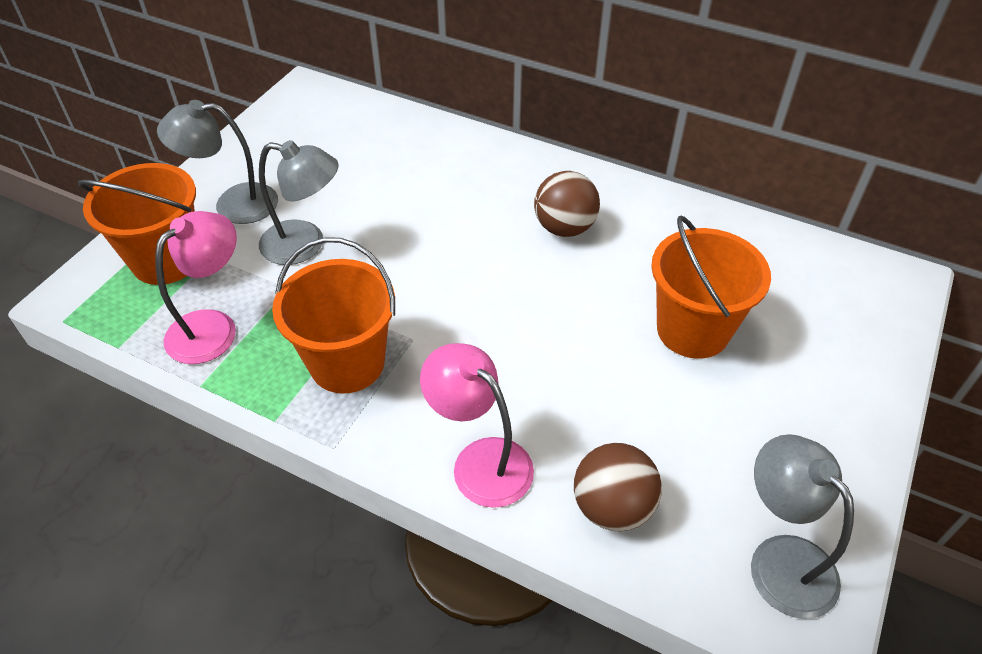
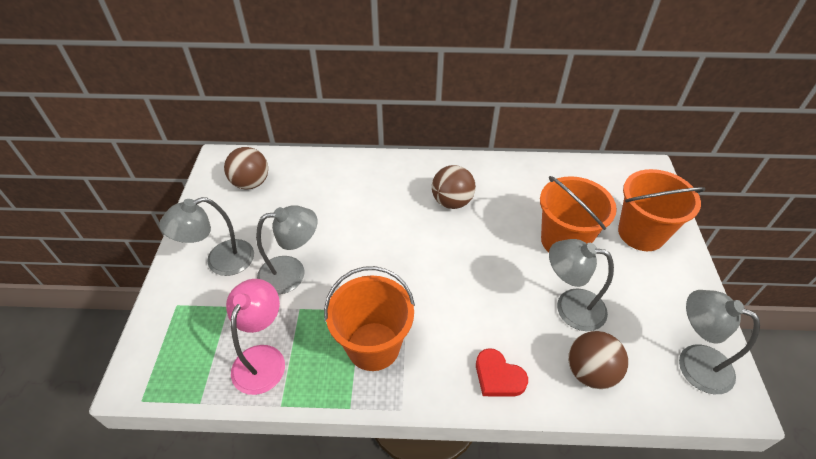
camera: 25 degrees left, 0 degrees up
orange bucket [78,163,196,285] -> orange bucket moved to [618,169,705,251]
pink lamp [420,343,534,508] -> red heart [476,348,528,396]
none -> brown ball [224,147,268,190]
none -> grey lamp [549,239,614,331]

